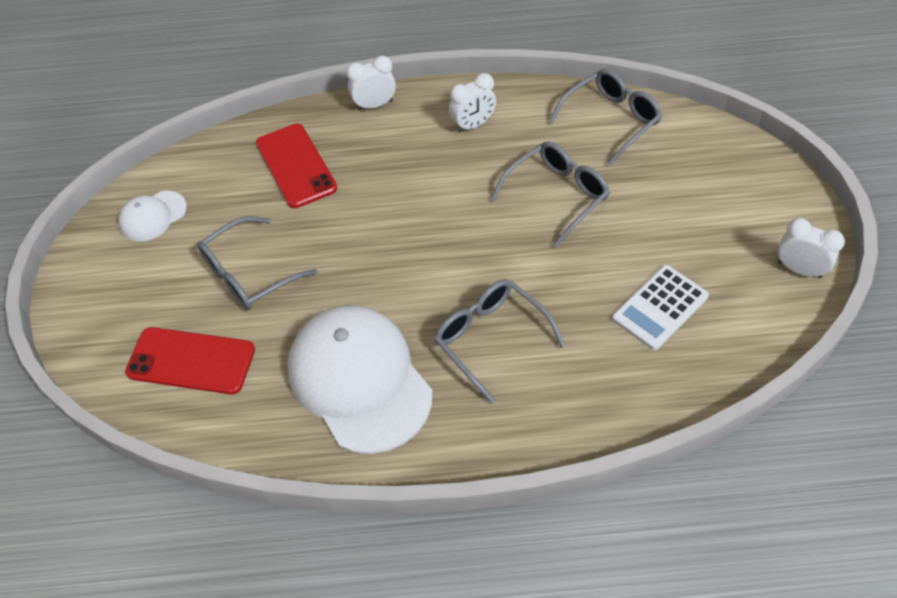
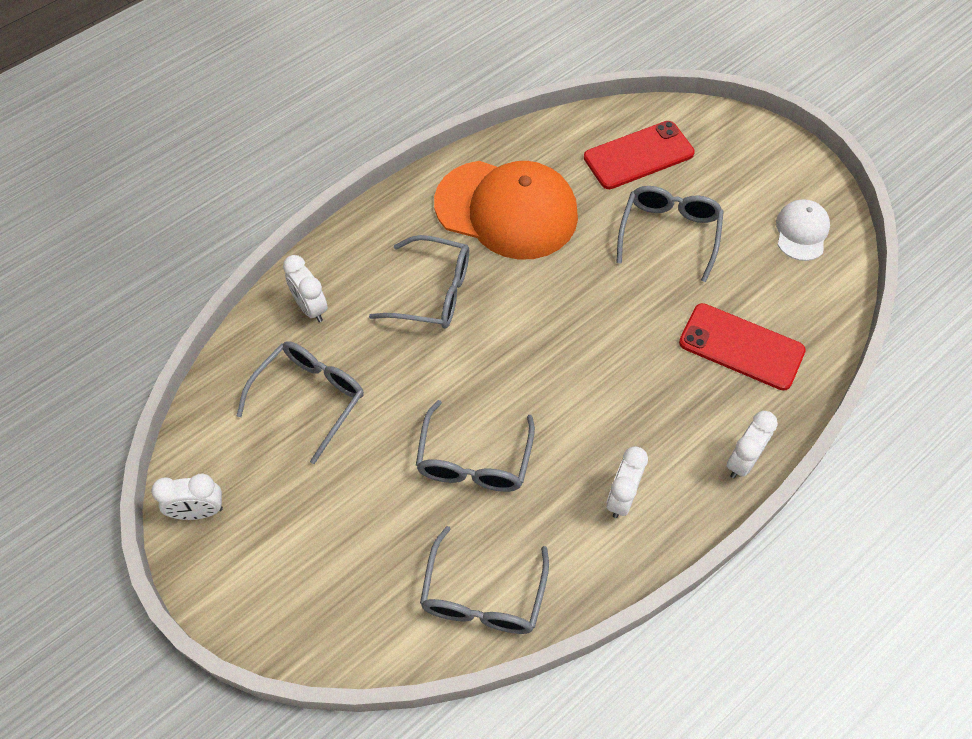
camera: 140 degrees right, 5 degrees up
white cap [287,305,433,454] -> orange cap [434,161,578,260]
white calculator [612,265,709,350] -> grey glasses [237,341,364,464]
none -> white clock [283,255,328,322]

